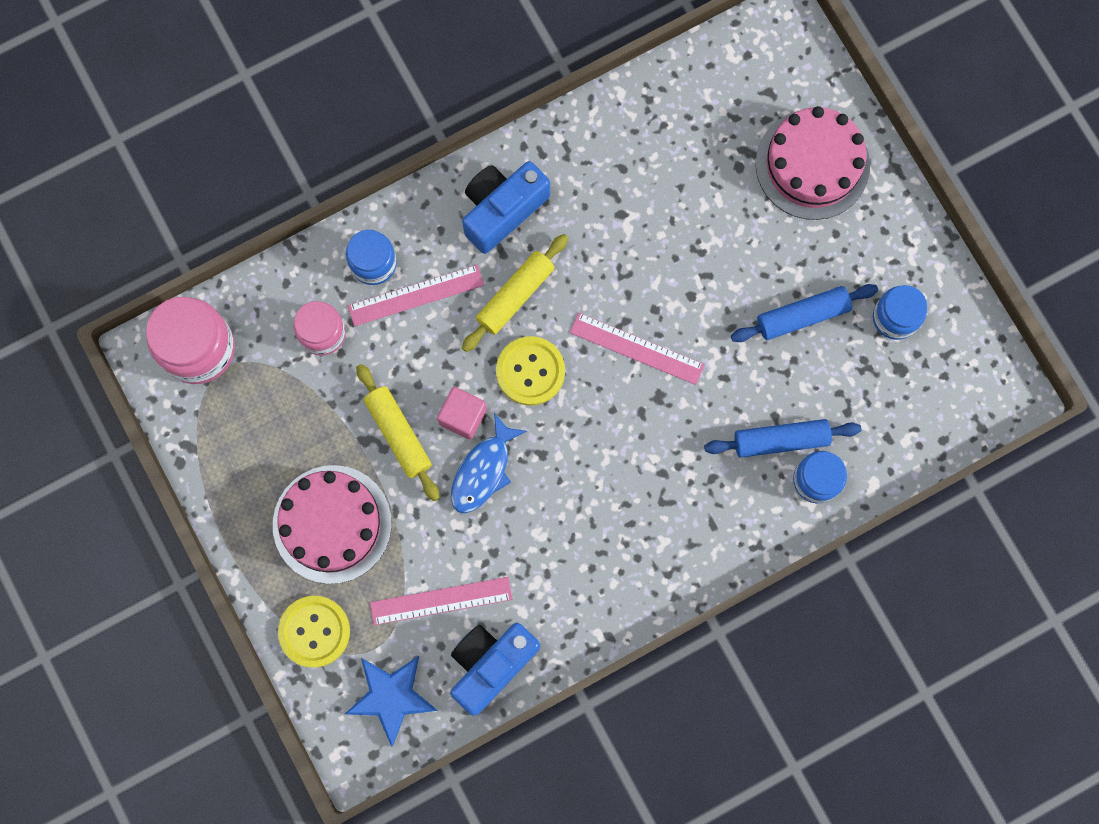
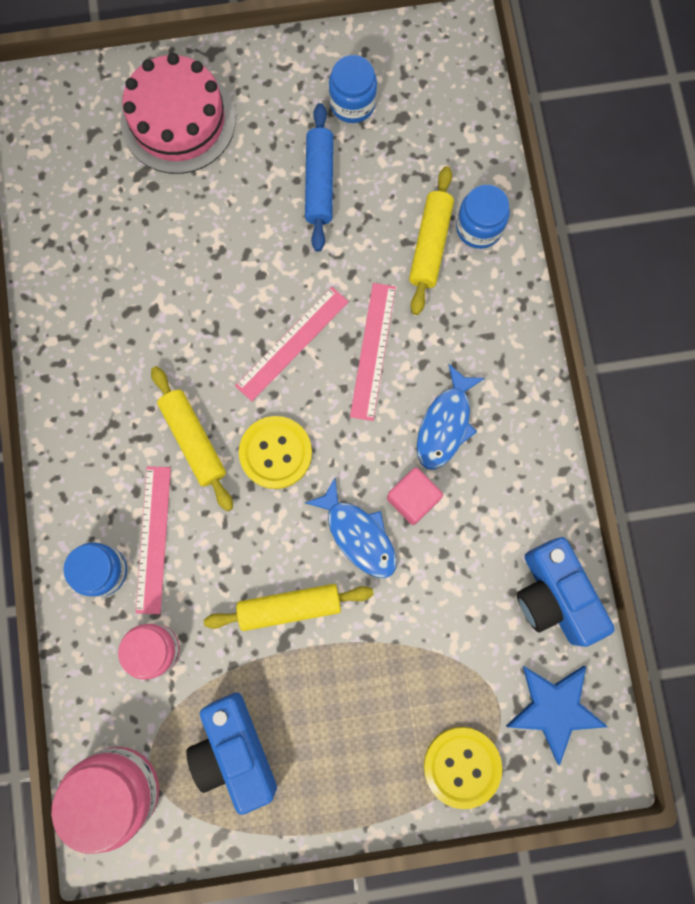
camera: 70 degrees left, 0 degrees up
pink cake [273,465,392,584] -> none
pink ruler [370,577,513,625] -> pink ruler moved to [350,283,396,421]
pink cube [437,387,487,440] -> pink cube moved to [387,467,443,525]
blue camera [462,161,550,254] -> blue camera moved to [186,692,277,815]
blue rolling pin [704,419,861,458] -> yellow rolling pin [409,166,454,315]
none -> blue fish [417,364,485,470]

